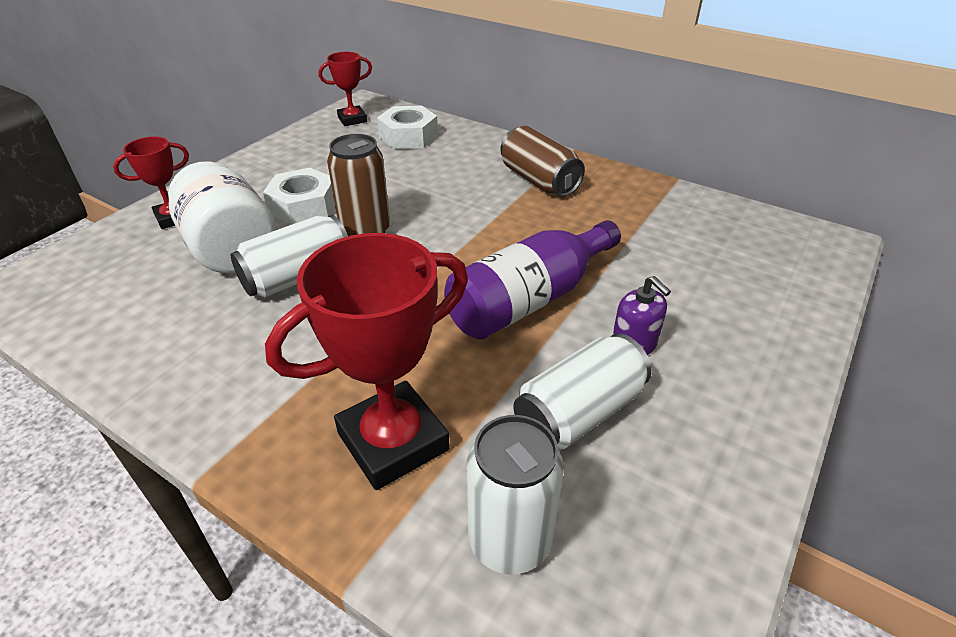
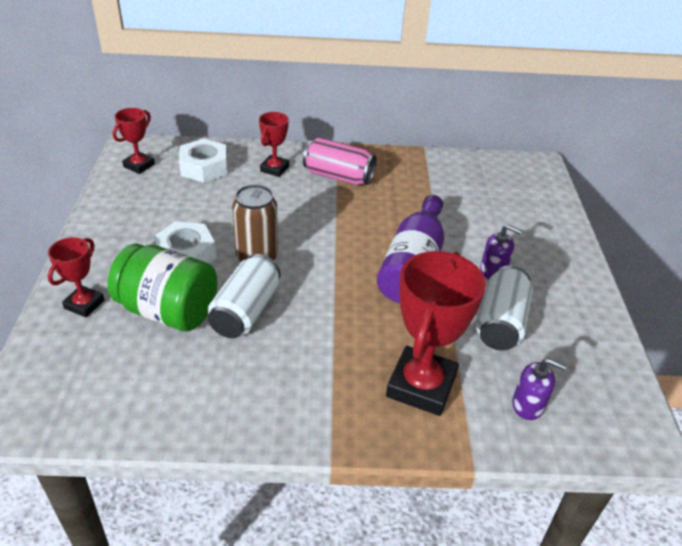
camera: 35 degrees left, 0 degrees up
white jar [168,161,276,274] -> green jar [107,243,218,331]
white can [467,415,564,574] -> purple soap dispenser [512,358,567,420]
brown can [501,126,585,197] -> pink can [303,137,377,185]
none -> red trophy [259,112,289,177]

